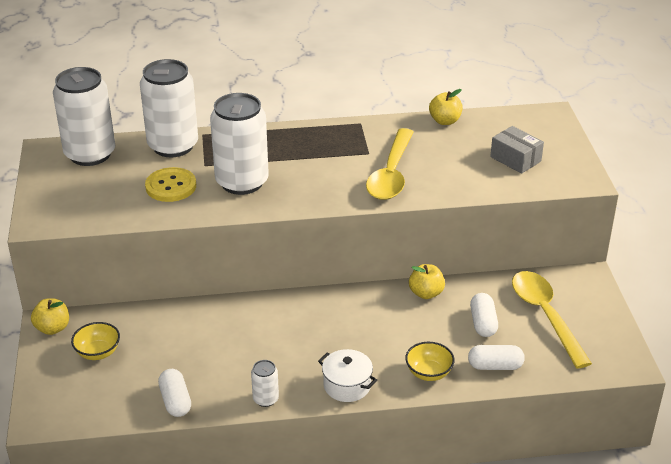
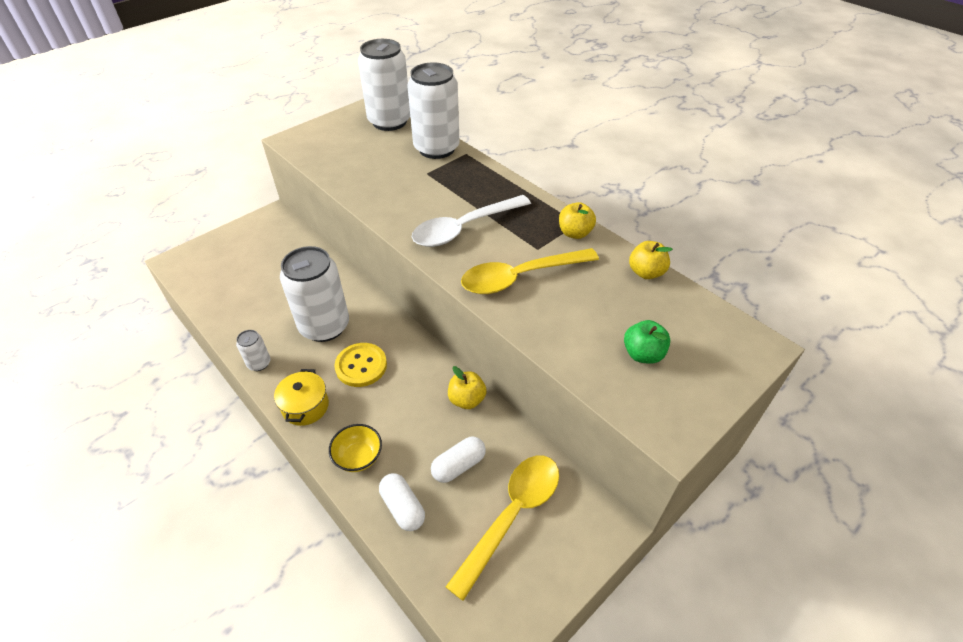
camera: 55 degrees right, 10 degrees up
yellow apple [31,298,69,335] -> yellow apple moved to [559,202,596,239]
yellow bowl [71,322,120,360] -> none
yellow button [145,167,196,202] -> yellow button moved to [334,343,387,387]
white capsule [158,369,191,417] -> none
white can [210,93,269,195] -> white can moved to [280,246,349,342]
white pot [318,349,377,402] -> yellow pot [274,369,329,426]
grey box [490,126,544,174] -> green apple [624,320,670,364]
none -> white spoon [412,195,531,247]

